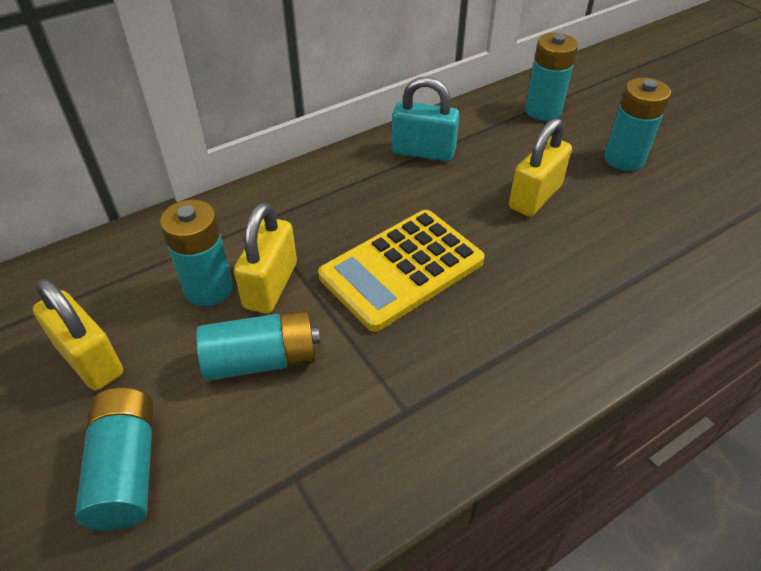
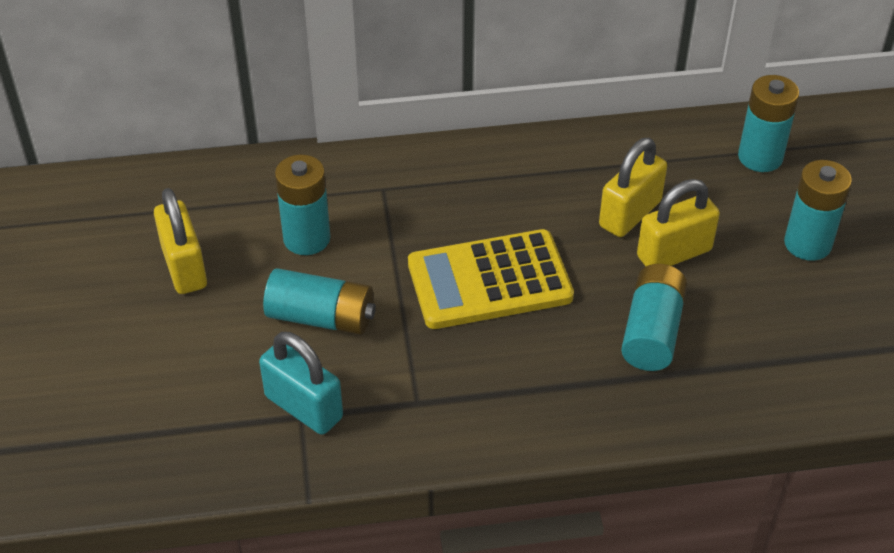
camera: 25 degrees right, 0 degrees up
turquoise battery [75,388,153,531] -> turquoise battery moved to [621,264,687,371]
yellow padlock [234,202,297,314] -> yellow padlock moved to [599,138,667,237]
turquoise padlock [392,77,460,162] -> turquoise padlock moved to [259,332,343,435]

